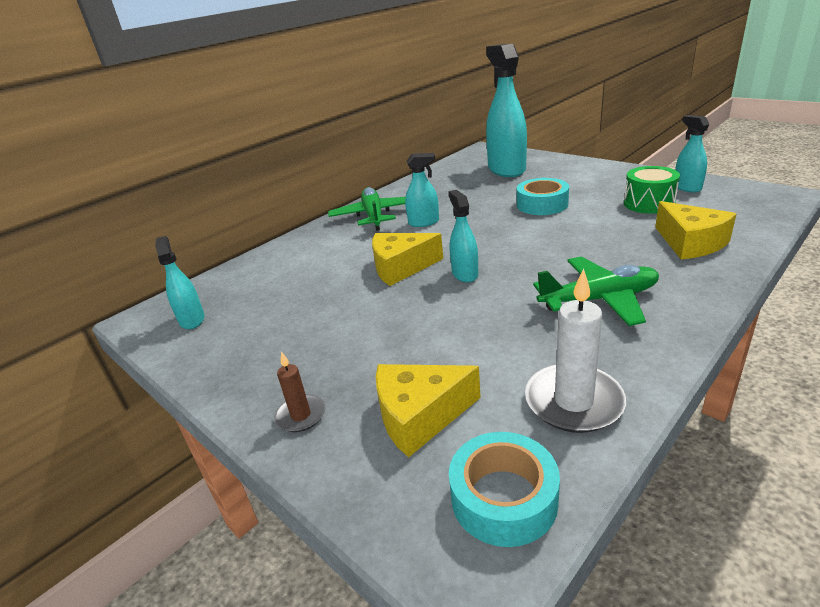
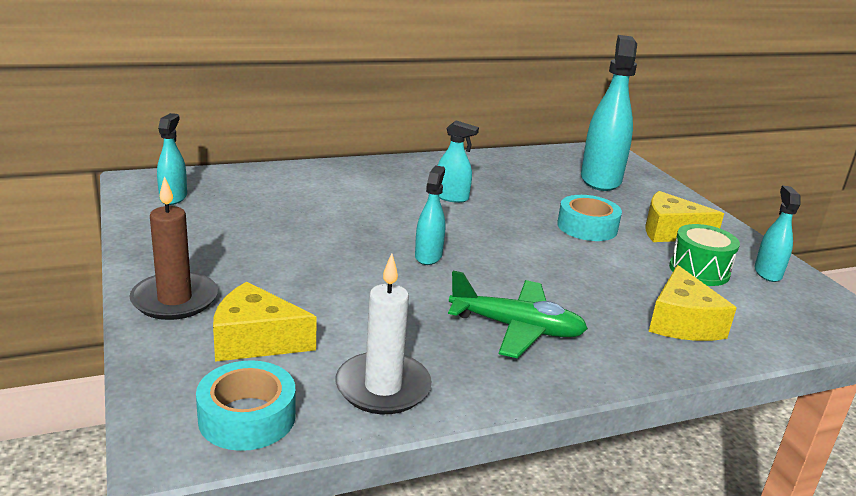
camera: 20 degrees right, 5 degrees down
brown candle [274,351,325,432] -> brown candle [129,176,218,320], size x1.78
green plane [328,187,406,231] -> none
yellow cheese [372,233,443,286] -> yellow cheese moved to [646,191,724,242]

